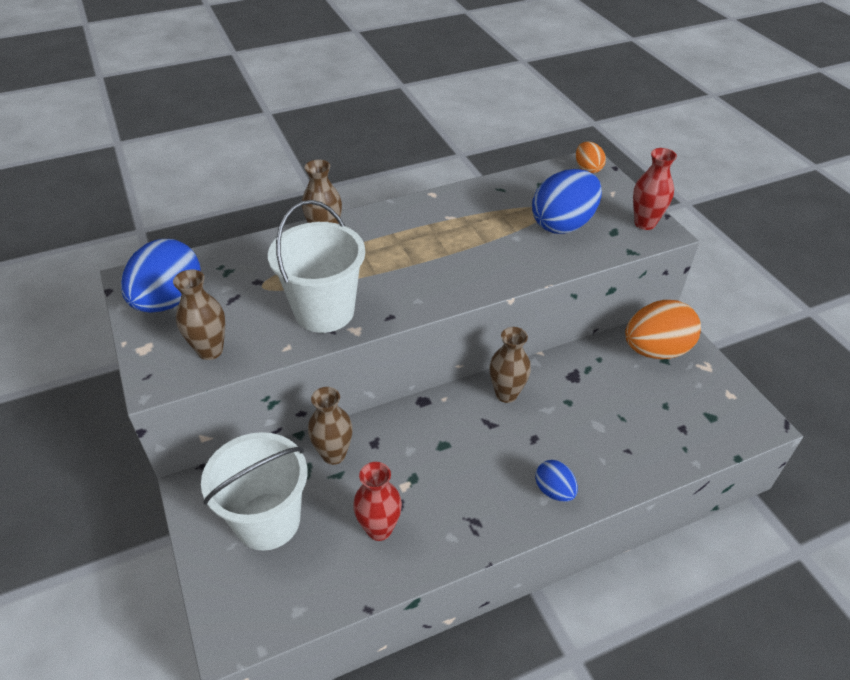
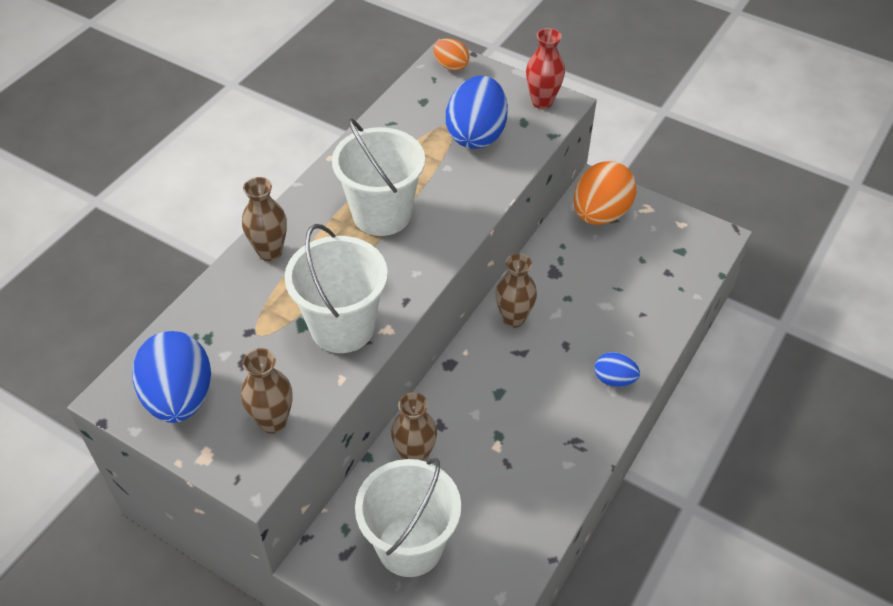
camera: 35 degrees left, 5 degrees up
red vase [353,462,402,541] -> none
none -> white bucket [332,118,425,236]

